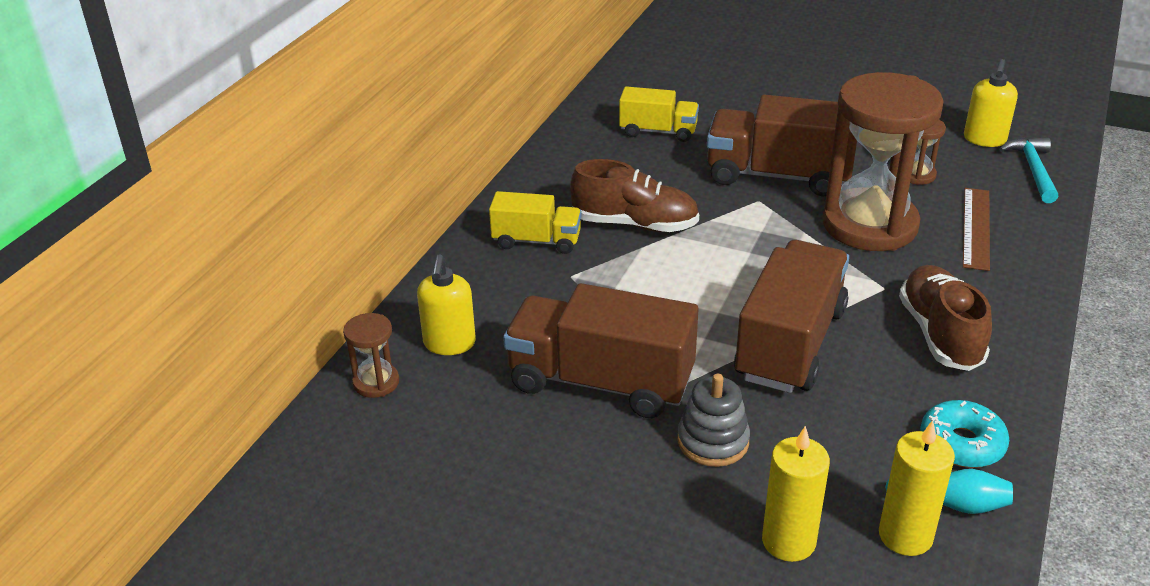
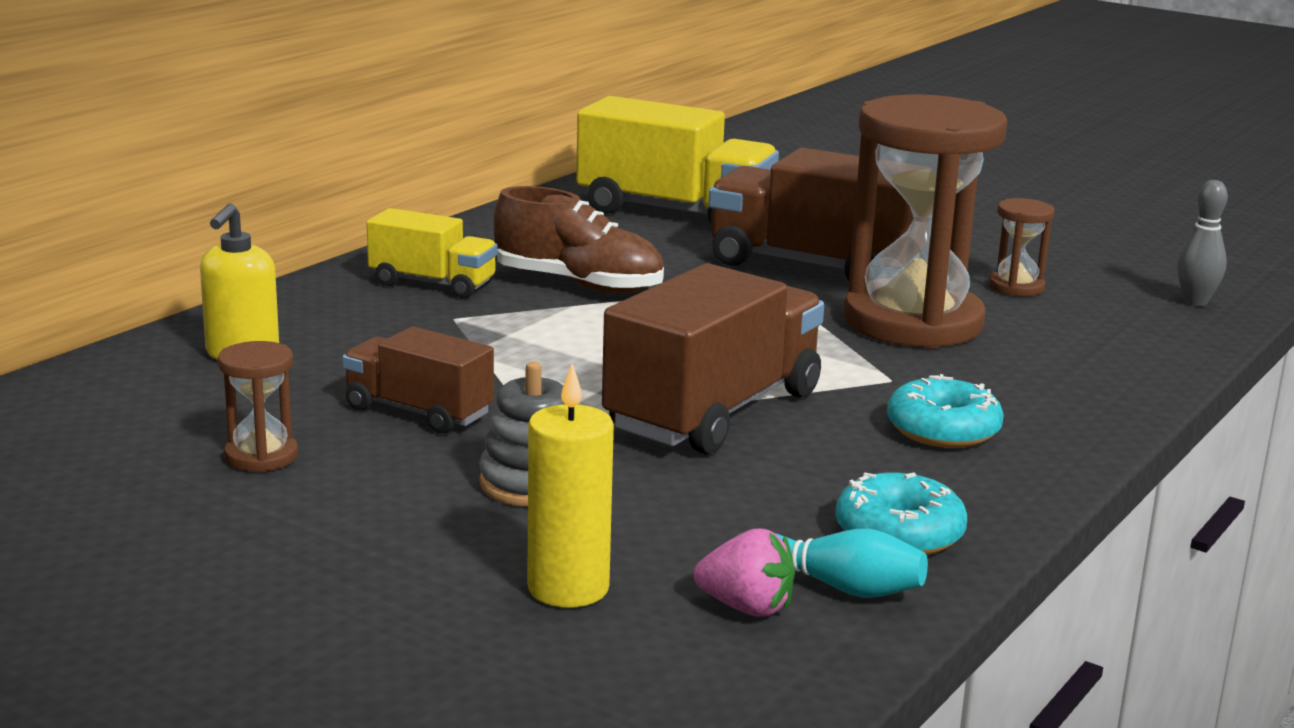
camera: 10 degrees right, 15 degrees down
brown hourglass [343,313,399,398] -> brown hourglass moved to [218,341,298,472]
brown truck [503,283,698,418] -> brown truck [342,327,494,433], size x0.57
yellow truck [619,86,699,142] -> yellow truck [576,96,779,224], size x1.76
yellow candle [879,420,955,556] -> pink strawberry [694,529,795,617]
brown shoe [899,265,992,371] -> turquoise donut [887,374,1004,448]
brown ruler [963,188,990,271] -> none
yellow soap dispenser [964,59,1018,147] -> none
turquoise hammer [999,137,1058,203] -> grey bowling pin [1177,180,1228,306]

